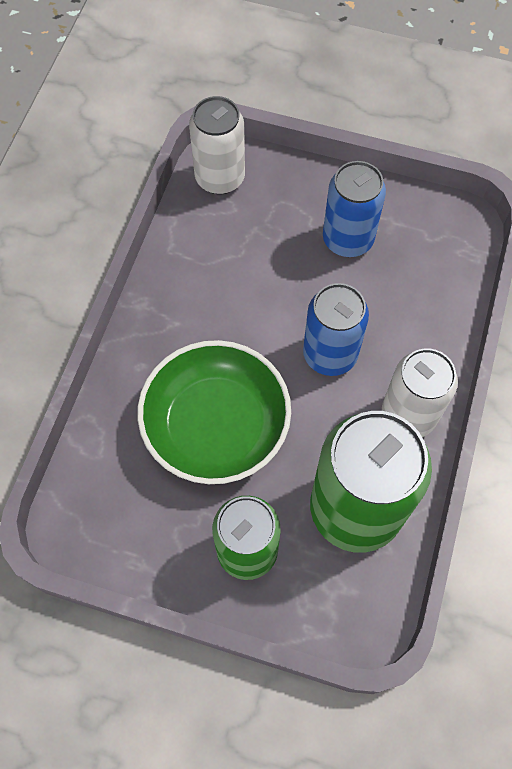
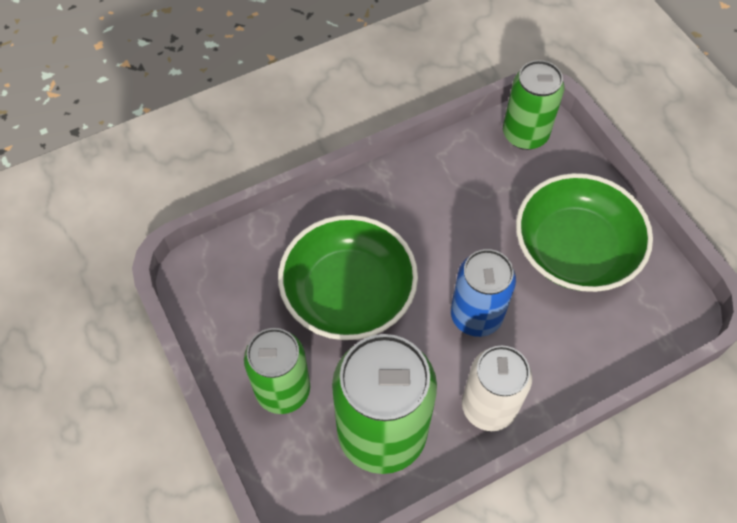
camera: 45 degrees right, 5 degrees down
white can [189,96,245,194] -> green can [503,60,564,150]
blue can [323,161,386,257] -> green bowl [516,173,653,292]

